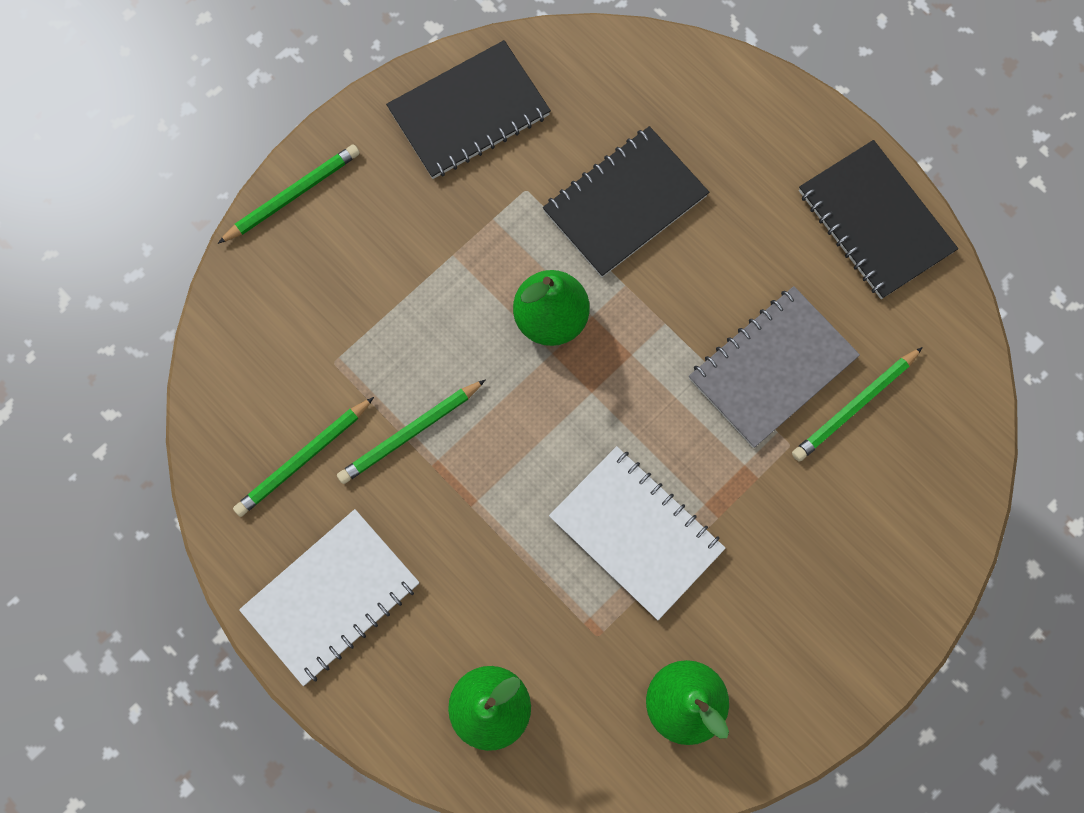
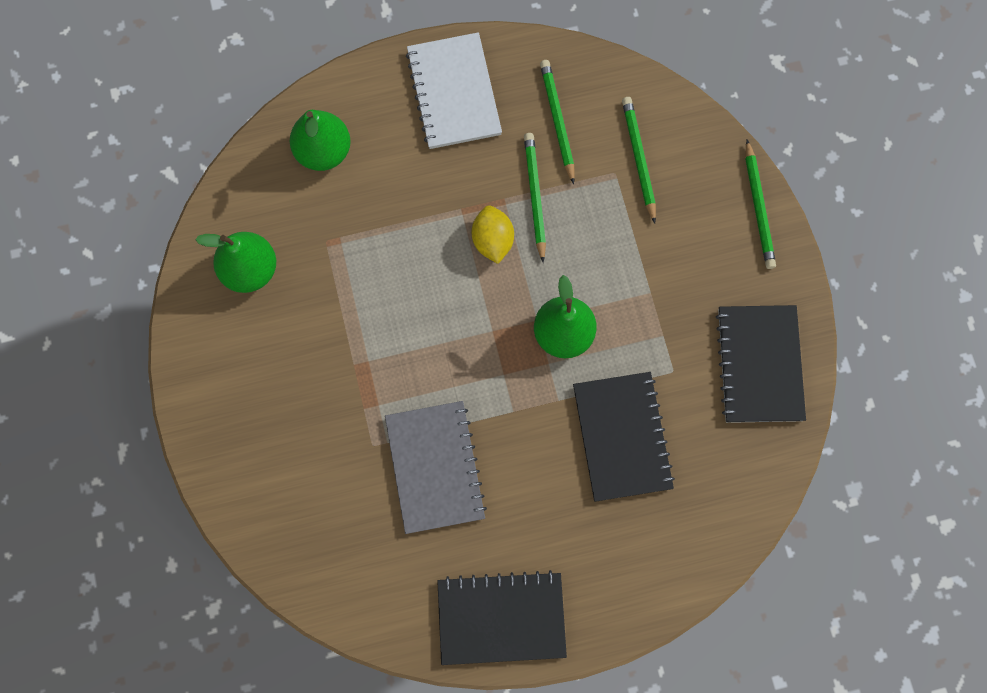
camera: 120 degrees right, 0 degrees up
white notebook [549,446,726,620] -> none
green pencil [792,347,923,462] -> green pencil moved to [622,97,656,224]
none -> yellow lemon [472,206,514,264]

